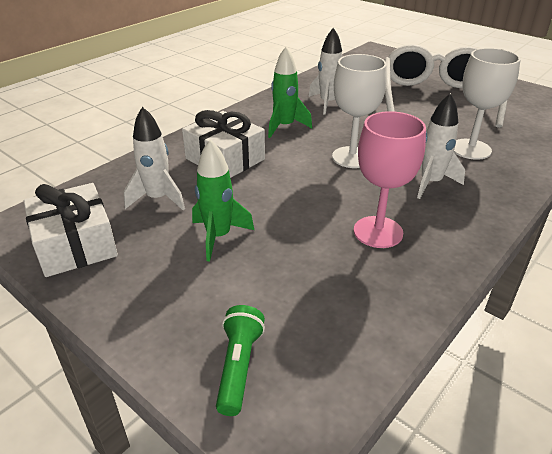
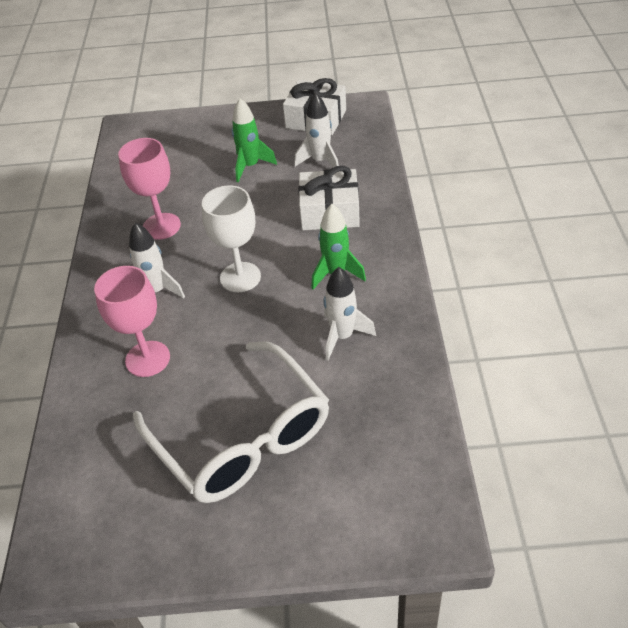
camera: 140 degrees right, 10 degrees up
green flashlight [216,305,265,416] -> none
white goblet [454,48,521,160] -> pink goblet [94,266,170,377]

